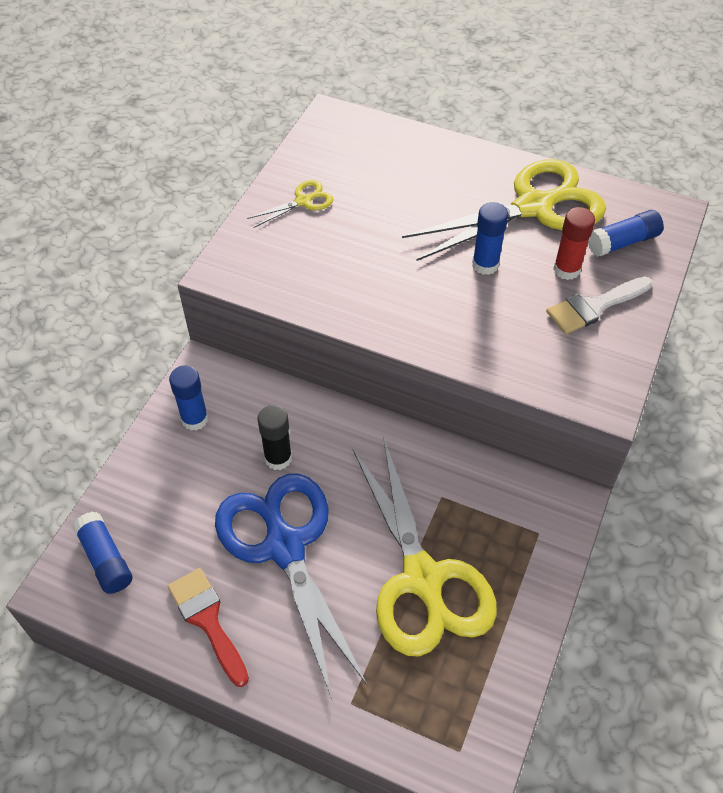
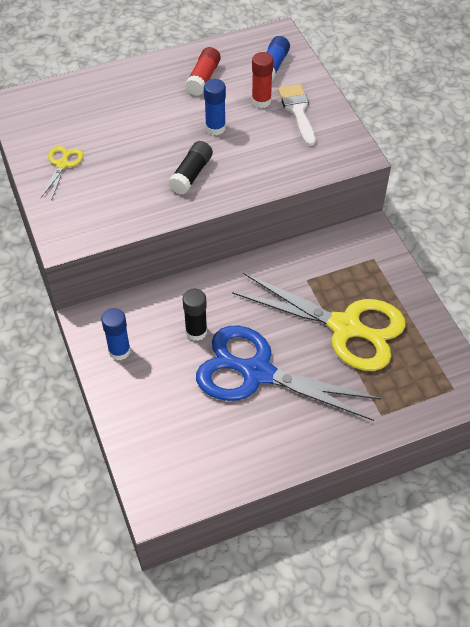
camera: 45 degrees left, 0 degrees up
blue glue stick [72,512,132,594] -> none
red brush [168,568,249,687] -> none
yellow scissors [402,159,606,261] -> red glue stick [185,47,221,96]
white brush [546,277,652,334] -> white brush turned 150 degrees clockwise [278,84,316,146]
none -> black glue stick [168,141,213,194]

